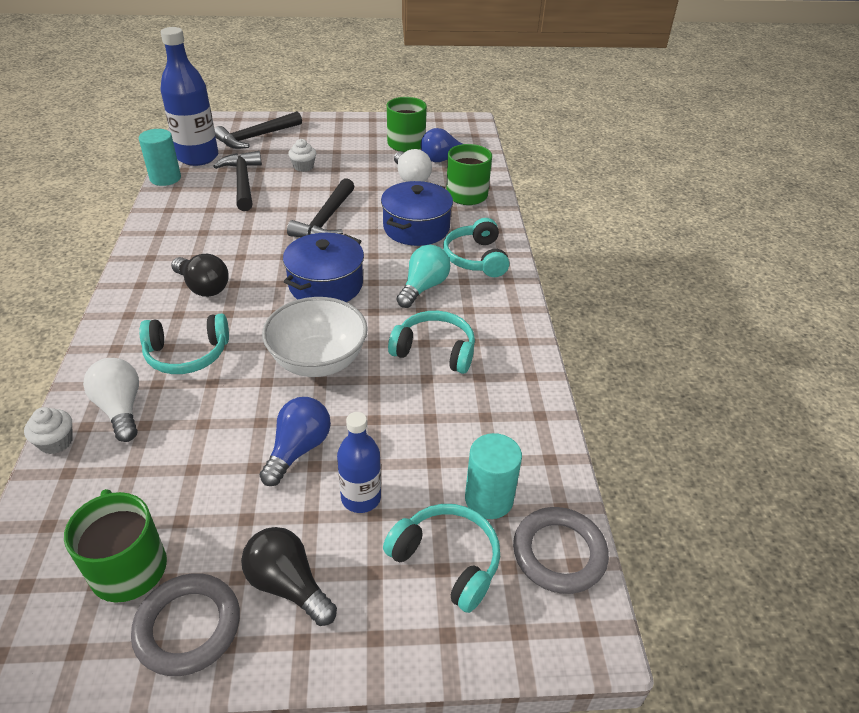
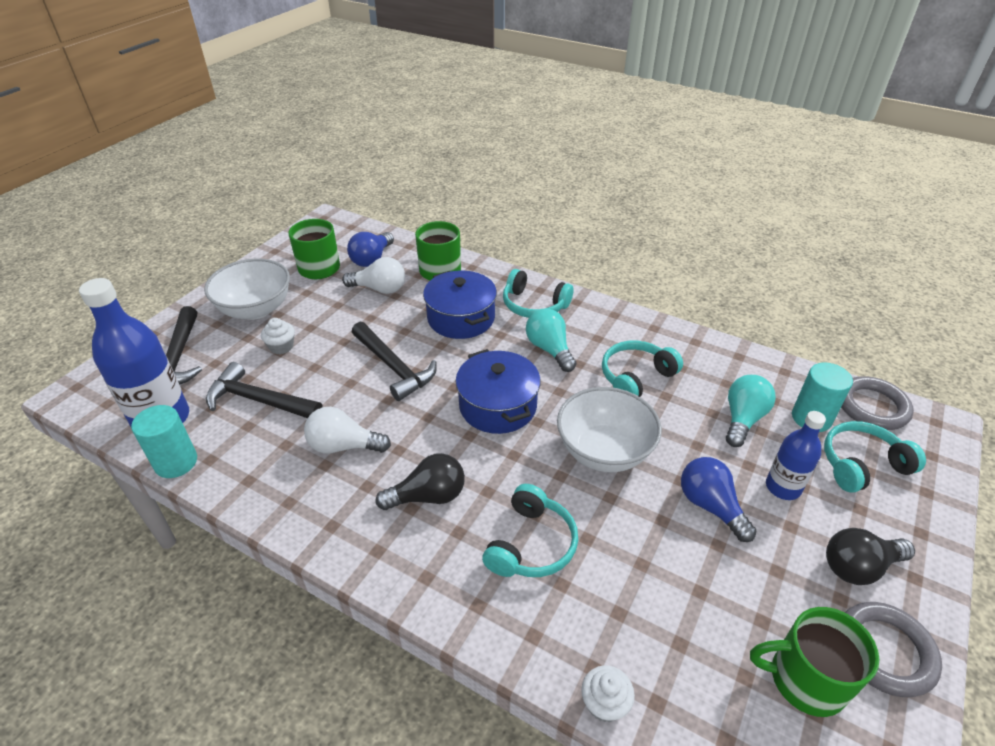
camera: 55 degrees left, 0 degrees up
white light bulb [83,358,139,442] -> white light bulb moved to [304,407,391,454]
none -> white bowl [204,259,290,320]
none -> turquoise light bulb [726,375,776,447]

